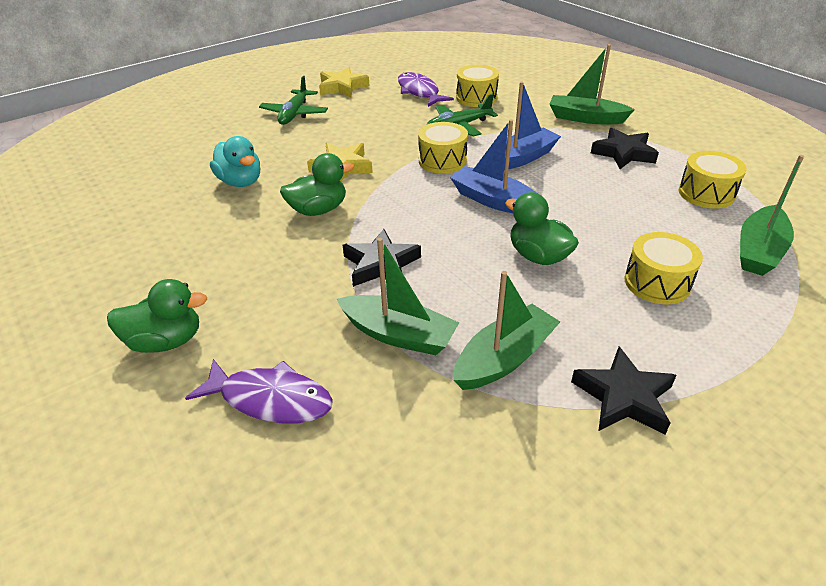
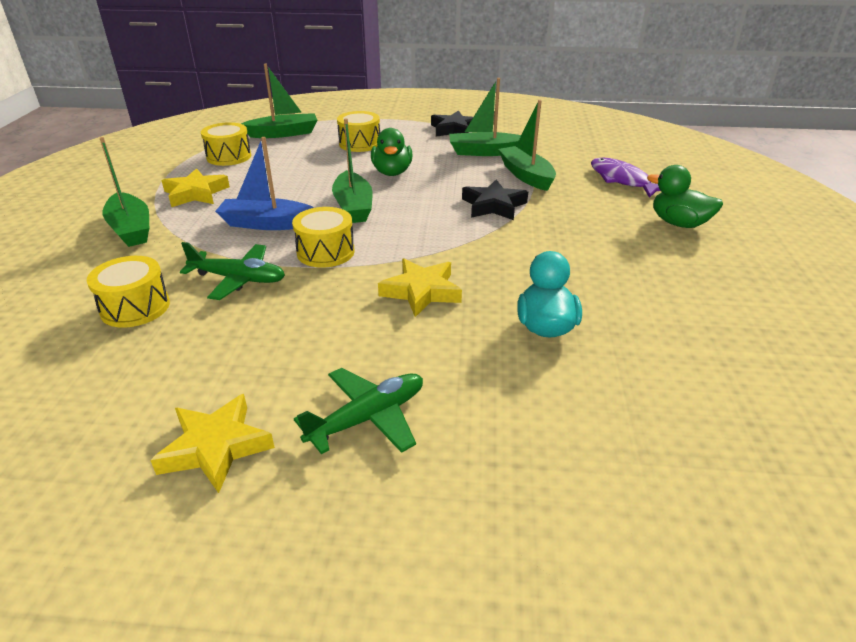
camera: 140 degrees left, 5 degrees down
green duck [280,153,354,216] -> none
purple fish [398,72,454,107] -> none
blue boat [450,120,537,213] -> green boat [332,119,373,223]
black star [591,128,659,169] -> yellow star [162,168,230,207]

